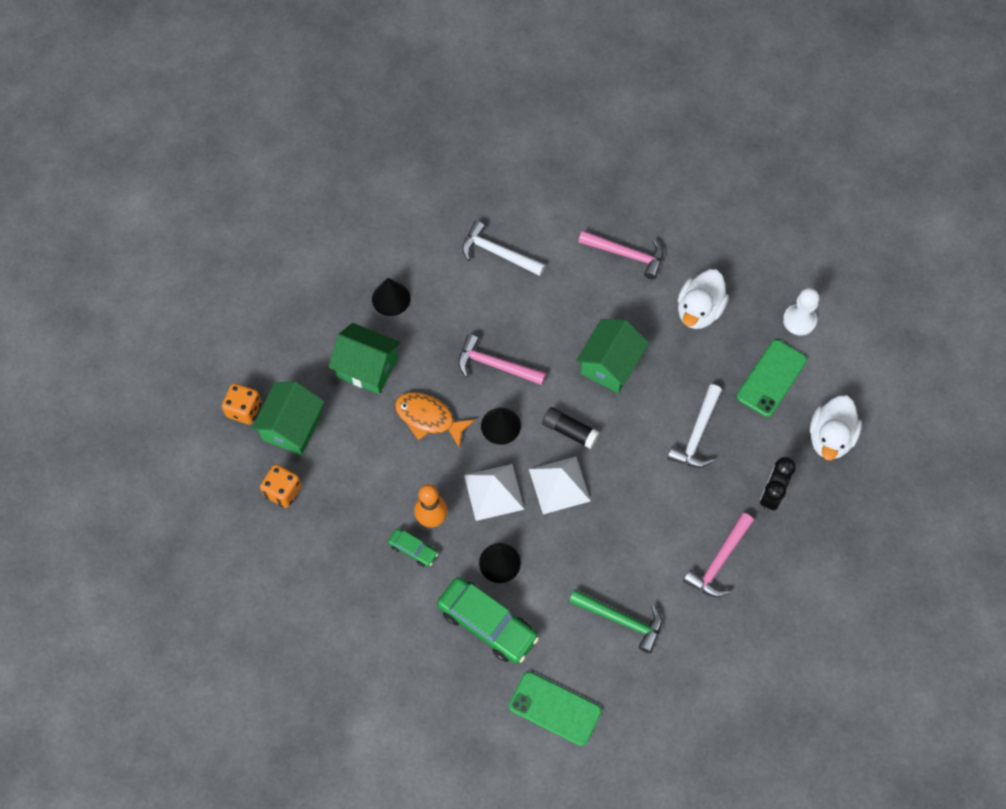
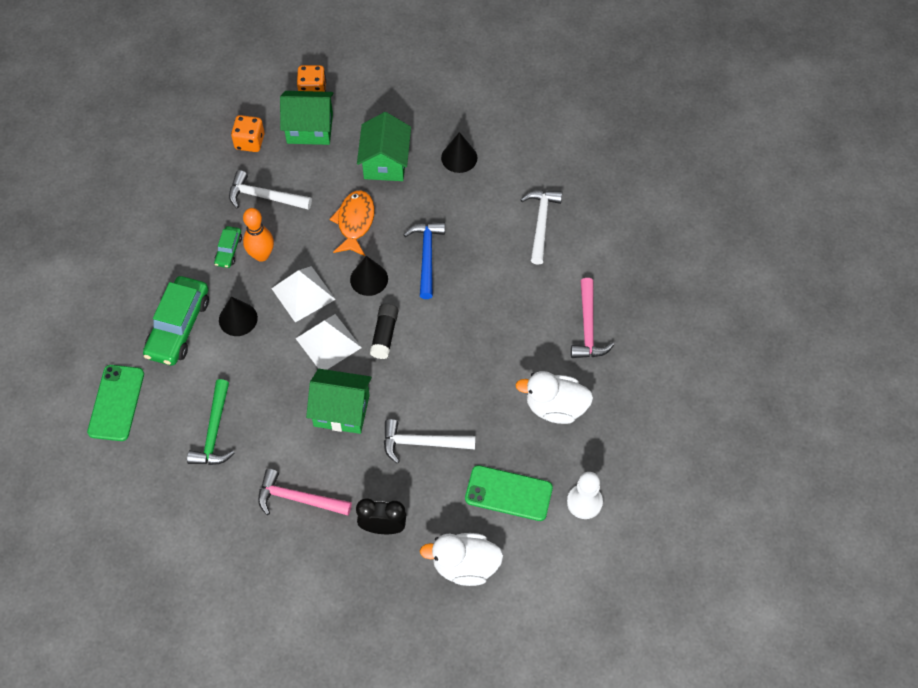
camera: 70 degrees right, 5 degrees down
pink hammer [458,334,546,385] -> blue hammer [404,222,445,299]
green house [576,319,649,393] -> green house moved to [306,369,372,434]
none -> white hammer [229,170,312,210]

